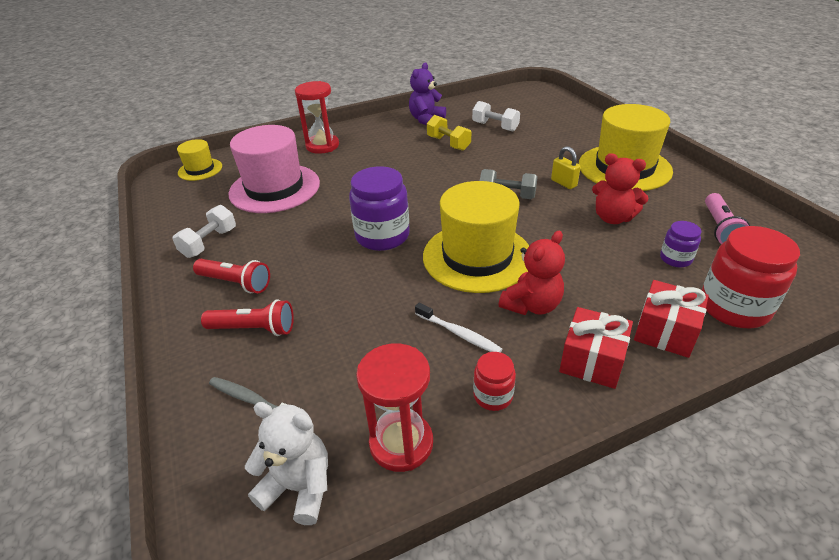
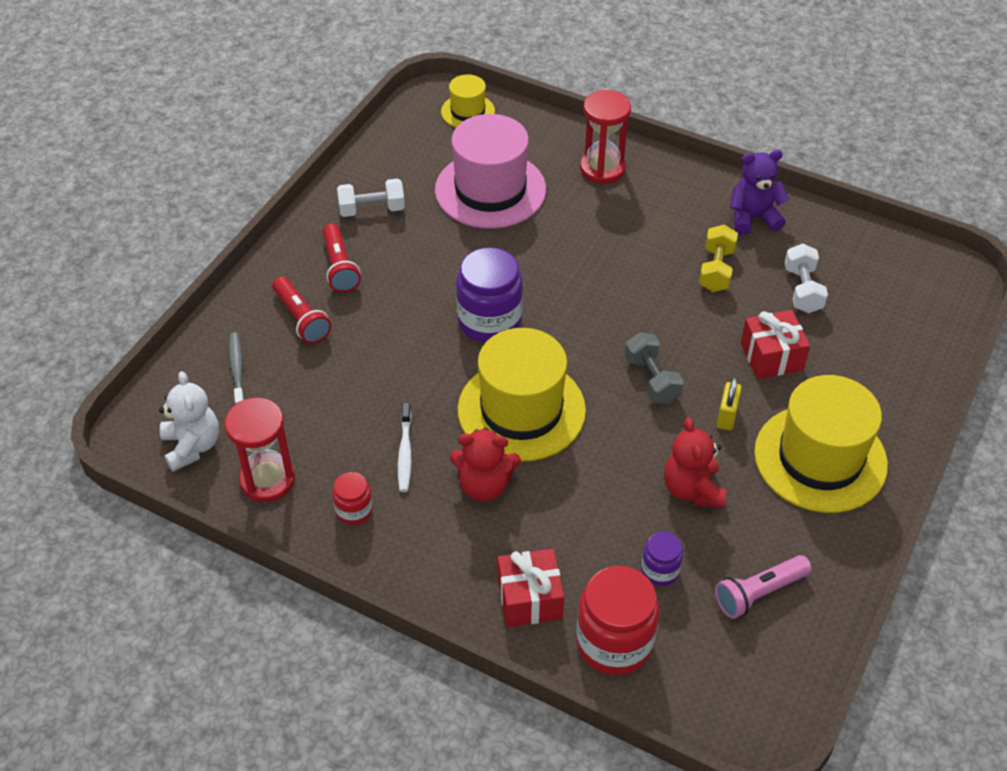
camera: 50 degrees right, 10 degrees up
red gift [559,307,633,389] -> red gift moved to [741,310,810,379]

